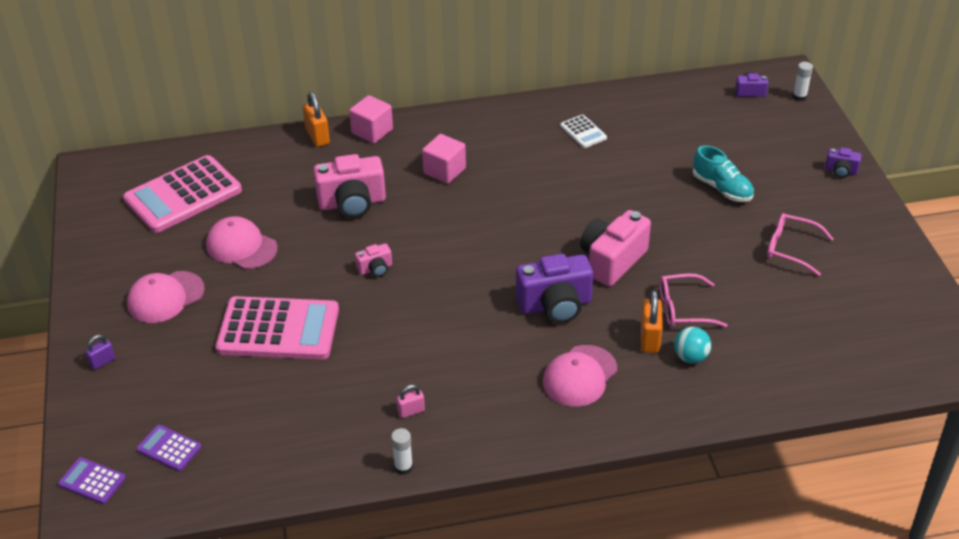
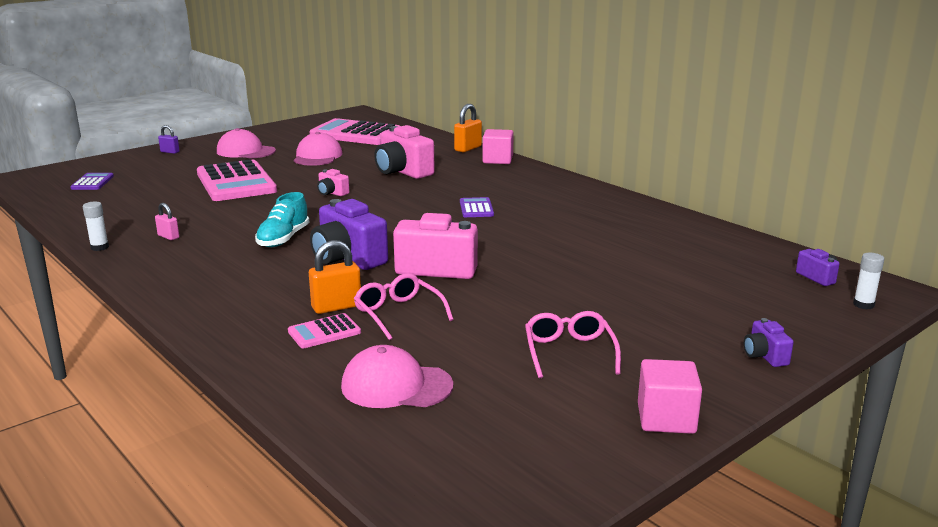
camera: 60 degrees right, 20 degrees down
purple calculator [58,457,126,504] -> purple calculator moved to [460,197,494,217]
pink cube [422,134,466,184] -> pink cube moved to [638,359,702,434]
pink cap [543,345,617,407] -> pink cap moved to [341,345,453,408]
white calculator [560,115,607,148] -> none
turquoise ball [674,327,711,364] -> pink calculator [288,313,361,348]
turquoise shoe [693,145,754,202] -> turquoise shoe moved to [255,192,310,247]

